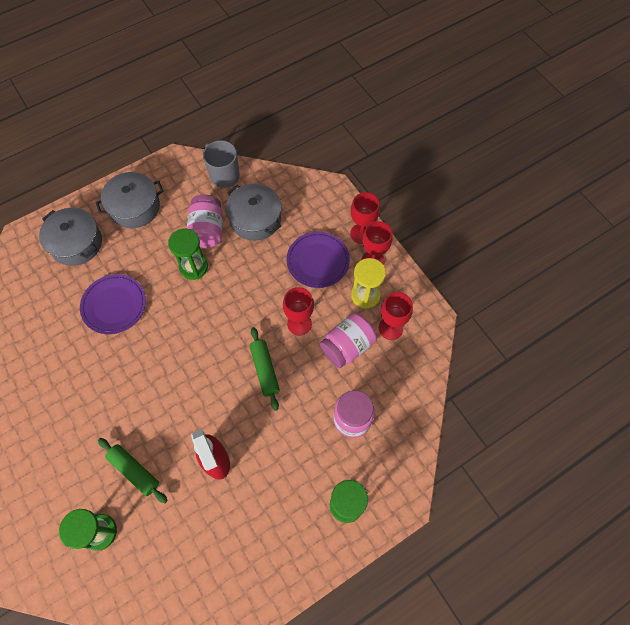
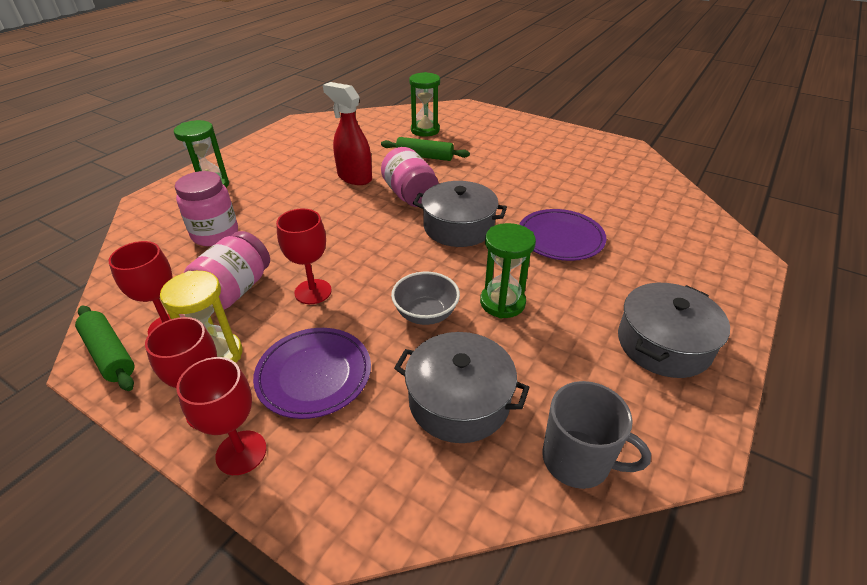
camera: 155 degrees right, 25 degrees down
grey pot [39,208,102,266] -> grey pot moved to [413,181,507,247]
pink jar [187,195,223,248] -> pink jar moved to [381,147,439,207]
green rolling pin [249,327,280,411] -> green rolling pin moved to [75,305,134,391]
none -> grey bowl [391,272,460,325]

